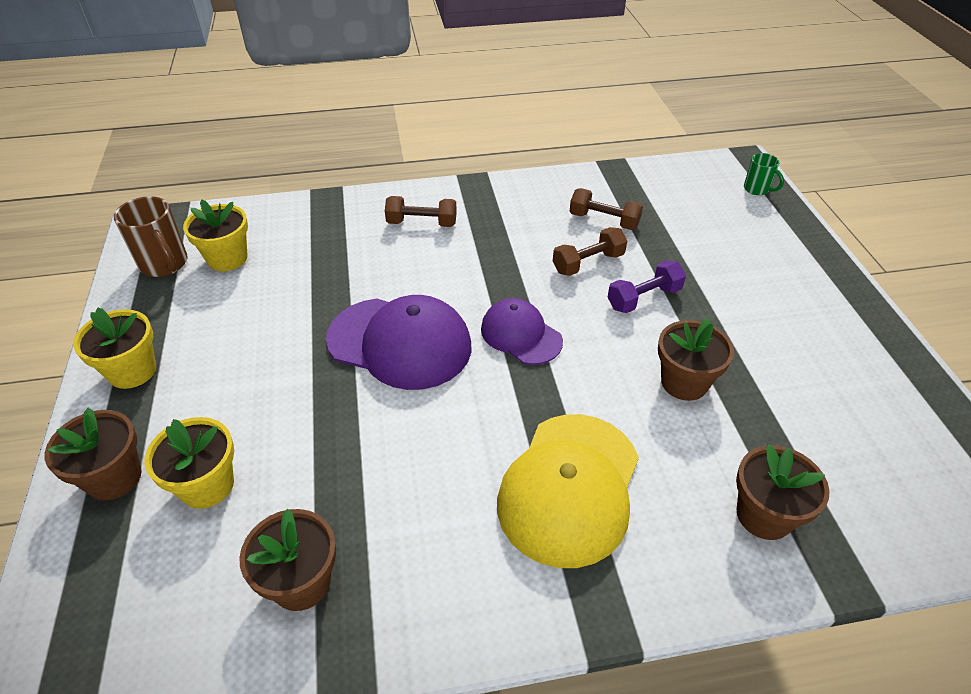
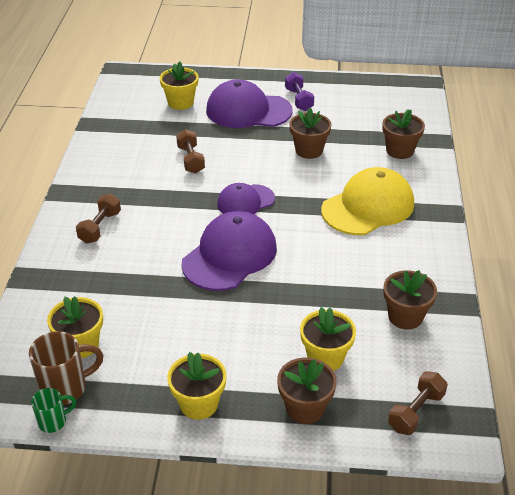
camera: 75 degrees left, 5 degrees down
yellow cap [497,414,639,568] -> yellow cap turned 75 degrees counterclockwise [321,167,414,235]
brown dumbbell [570,188,643,230] -> brown dumbbell moved to [388,371,448,435]
purple dumbbell [608,260,686,313] -> purple dumbbell moved to [285,72,314,111]
green mug [744,153,784,195] -> green mug moved to [31,388,76,433]
none -> yellow flower pot [160,61,199,110]
none -> purple cap [206,79,293,128]

